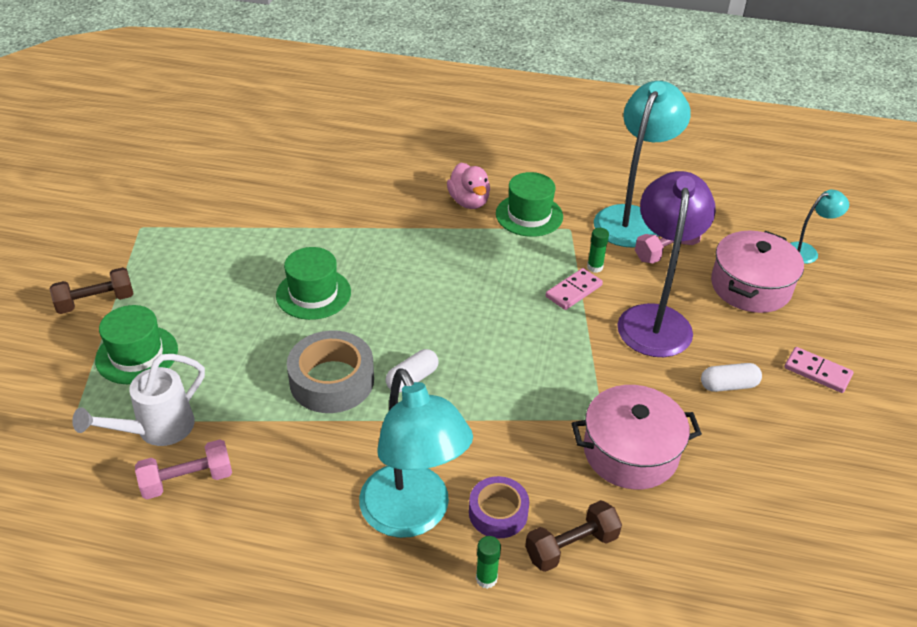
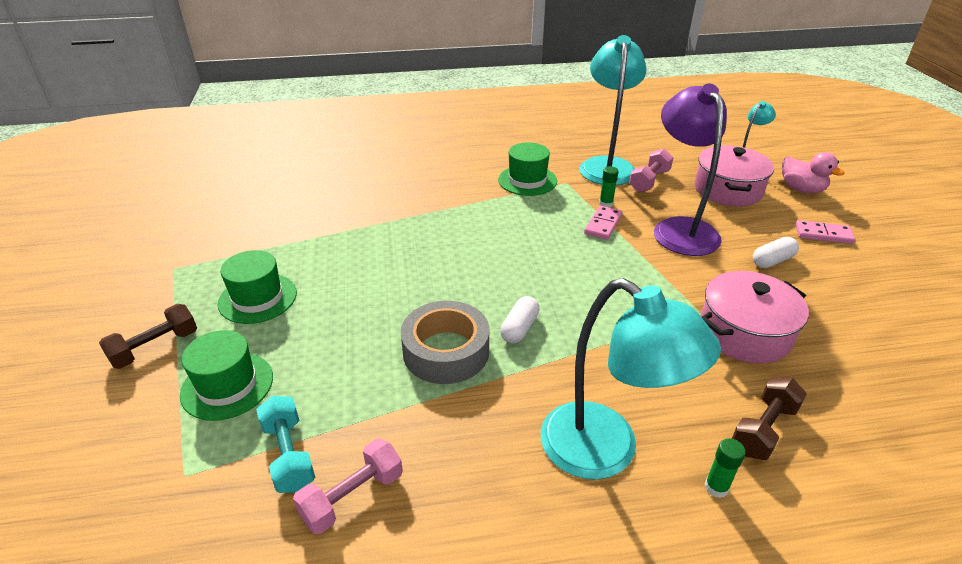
camera: 20 degrees left, 5 degrees down
white watering can [72,354,205,446] -> turquoise dumbbell [256,396,315,493]
green hat [276,247,351,320] -> green hat moved to [218,250,297,324]
pink duck [447,163,490,209] -> pink duck moved to [782,152,845,193]
purple tape [469,476,529,538] -> none

